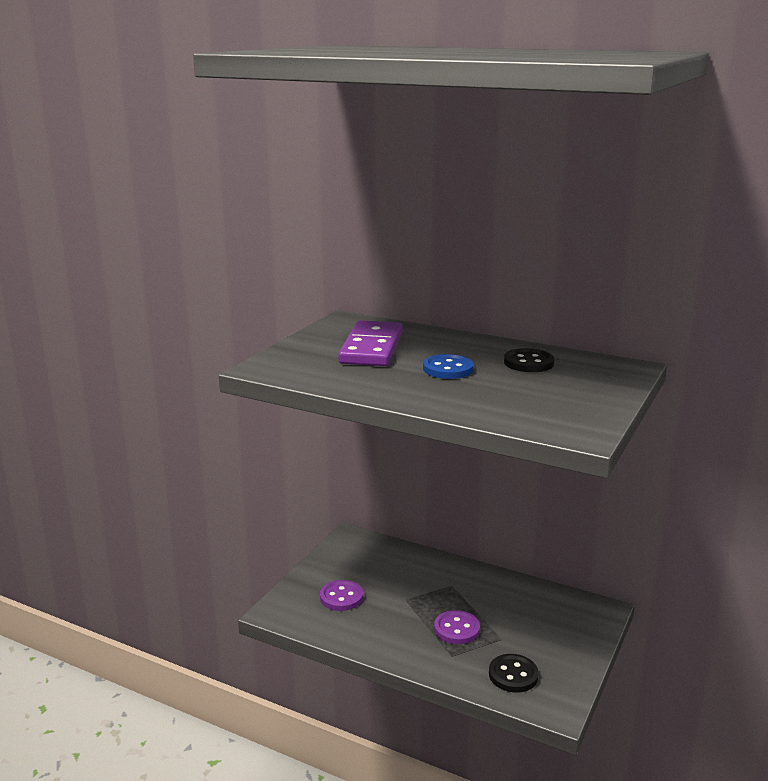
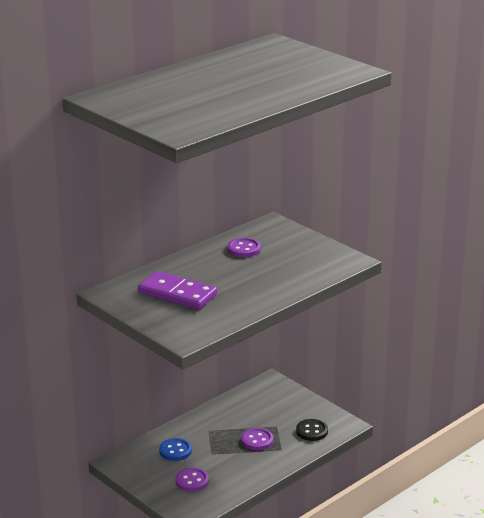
camera: 70 degrees left, 5 degrees up
blue button [423,354,474,379] -> blue button moved to [159,438,192,461]
black button [504,348,554,372] -> purple button [228,238,261,257]

